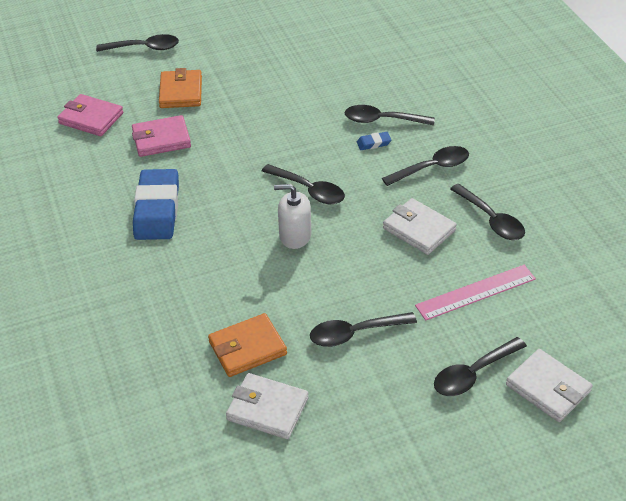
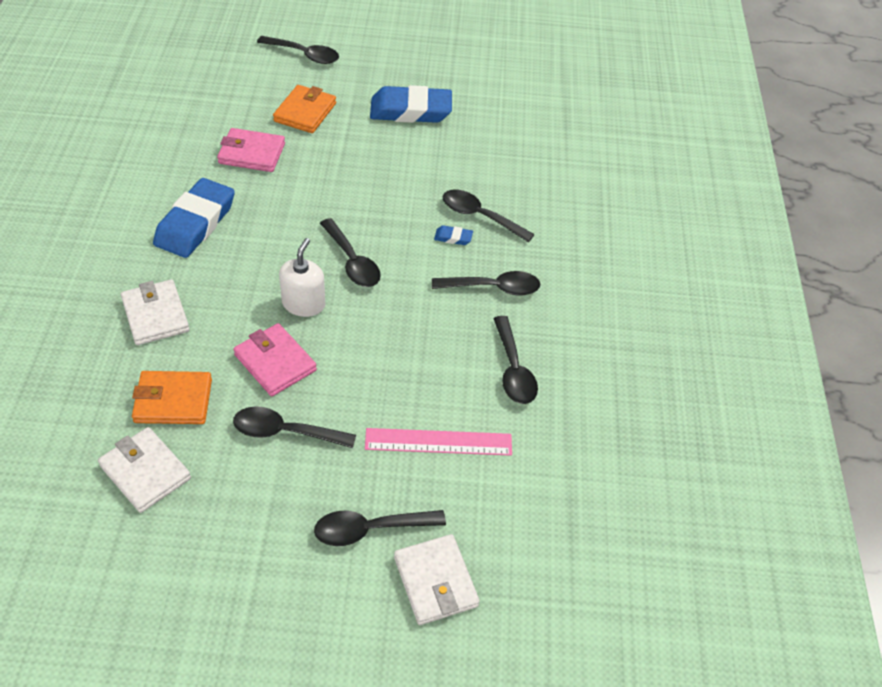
camera: 20 degrees right, 5 degrees up
pink wallet [57,94,123,136] -> pink wallet moved to [233,323,317,396]
white soap dispenser [274,184,311,249] -> white soap dispenser turned 75 degrees clockwise [279,238,325,317]
white wallet [383,198,457,255] -> white wallet moved to [121,279,189,345]
none -> blue eraser [370,85,452,123]

